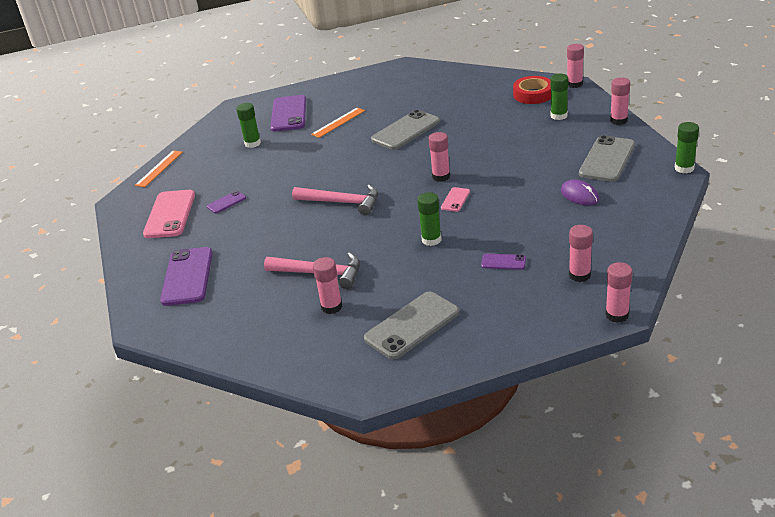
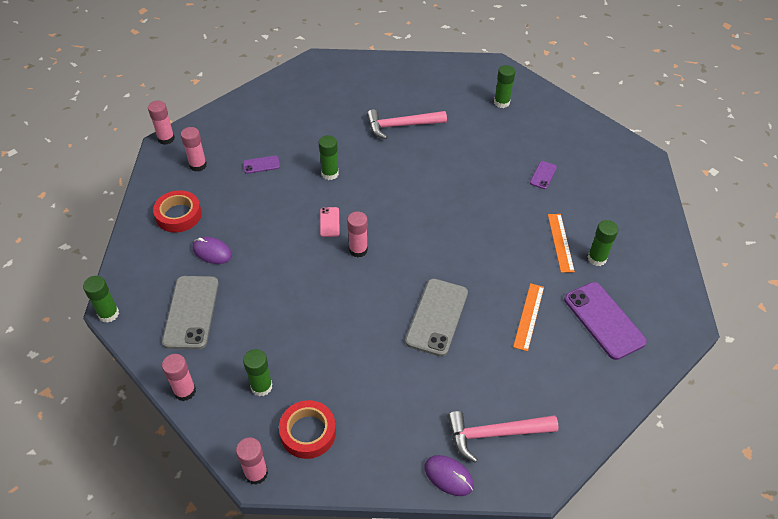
camera: 150 degrees right, 15 degrees up
orange ruler [135,150,183,187] -> orange ruler moved to [548,214,575,273]
pink phone [143,190,195,238] -> none
purple phone [160,247,213,306] -> green glue stick [494,65,515,108]
pink hammer [292,185,378,216] -> pink hammer moved to [447,411,559,463]
pink glue stick [313,257,343,314] -> none
grey phone [364,292,459,360] -> none
none -> red tape [153,190,202,233]
none -> purple mouse [425,455,474,496]

